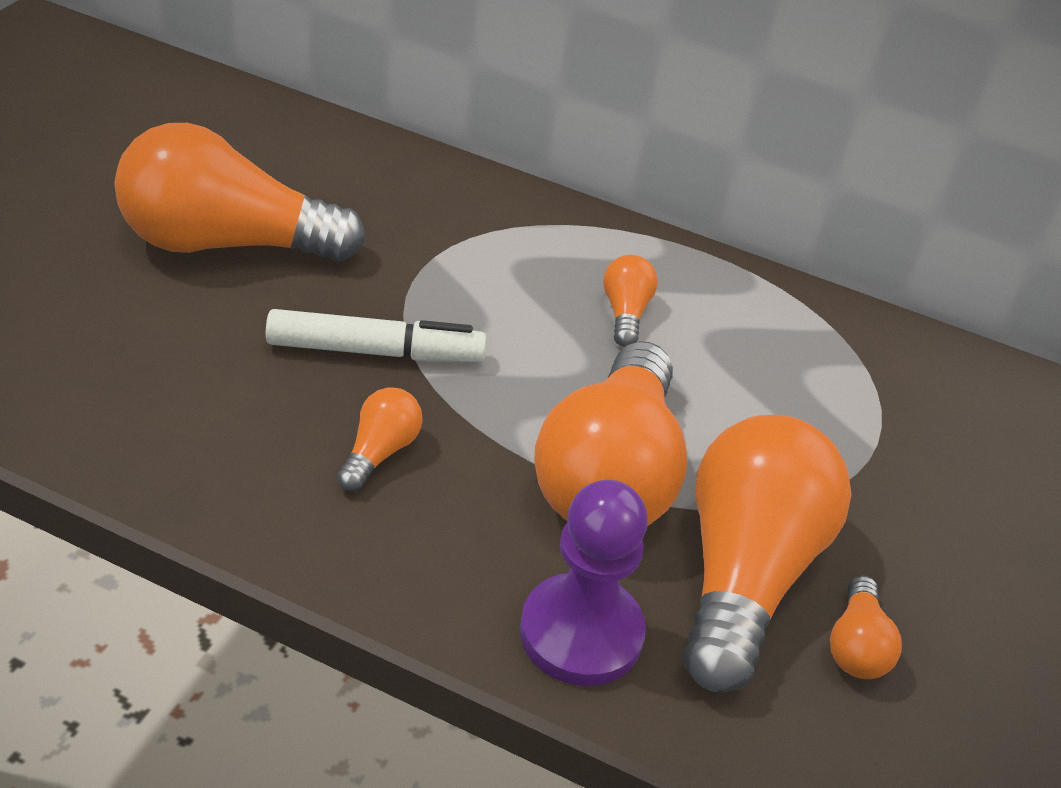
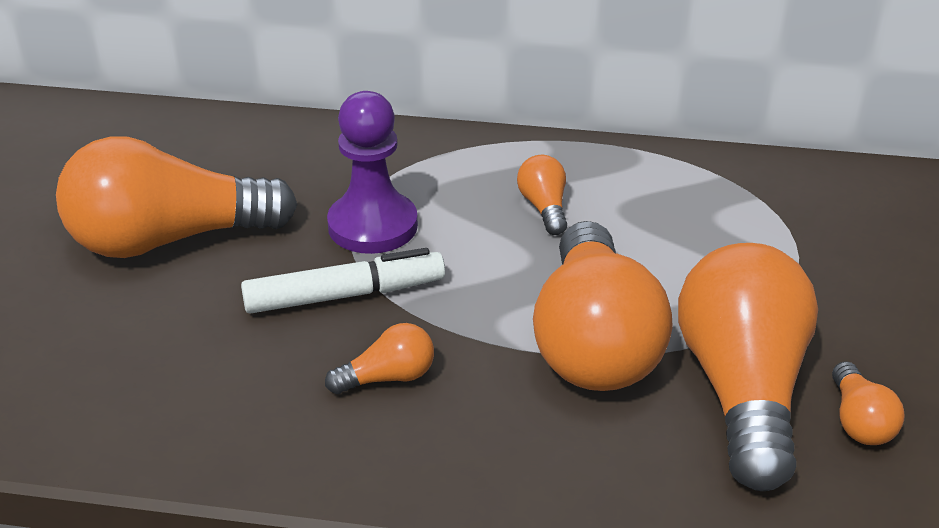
camera: 10 degrees left, 5 degrees down
orange light bulb [337,387,423,491] -> orange light bulb turned 60 degrees clockwise [325,323,434,394]
purple pawn [520,480,648,686] -> purple pawn moved to [327,91,418,254]

